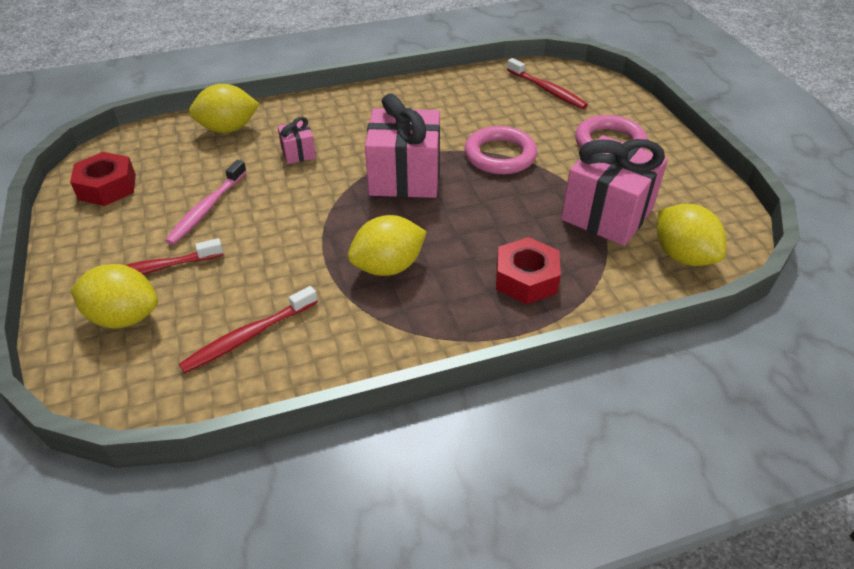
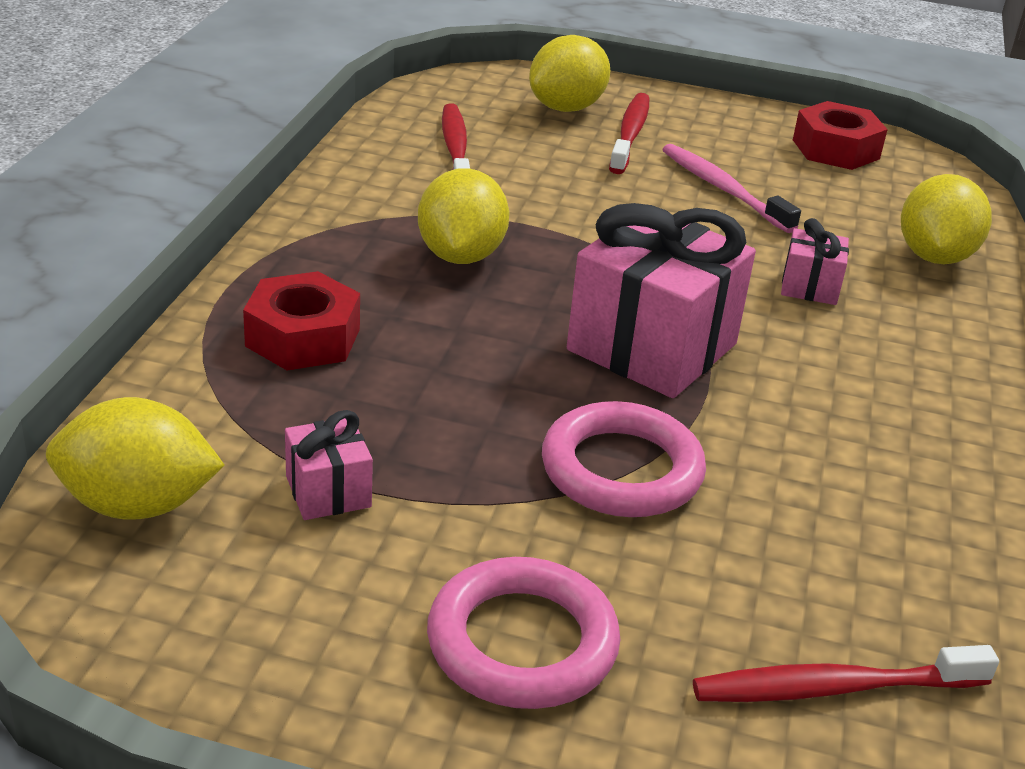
camera: 120 degrees right, 10 degrees down
pink gift [561,135,668,246] -> pink gift [285,410,373,520], size x0.47

